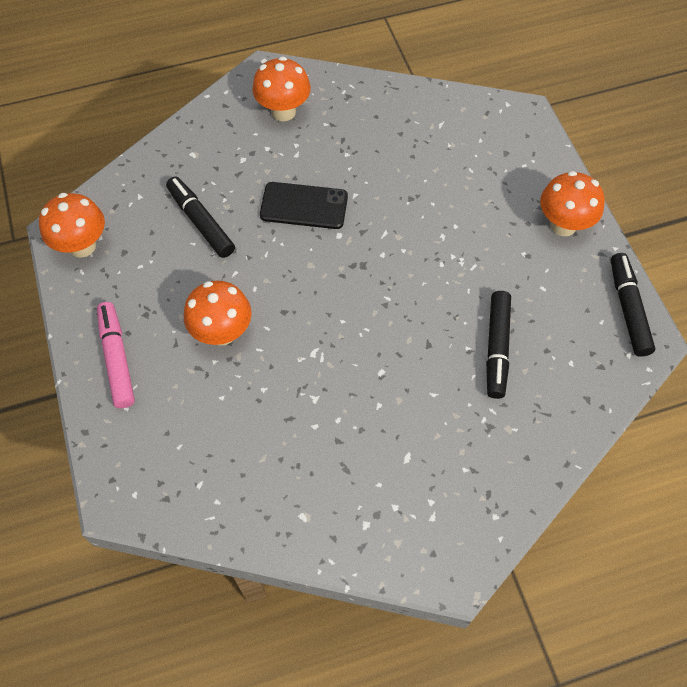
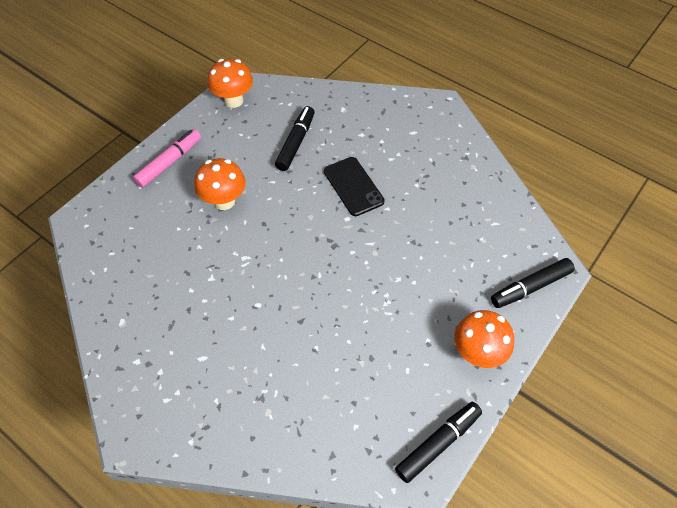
camera: 55 degrees right, 5 degrees down
orange mushroom [252,57,311,121] -> none
black marker [486,291,511,399] -> black marker moved to [491,258,575,308]

